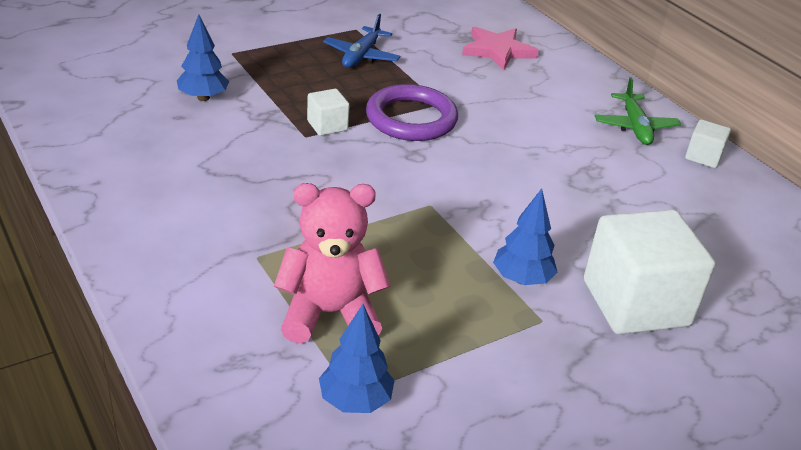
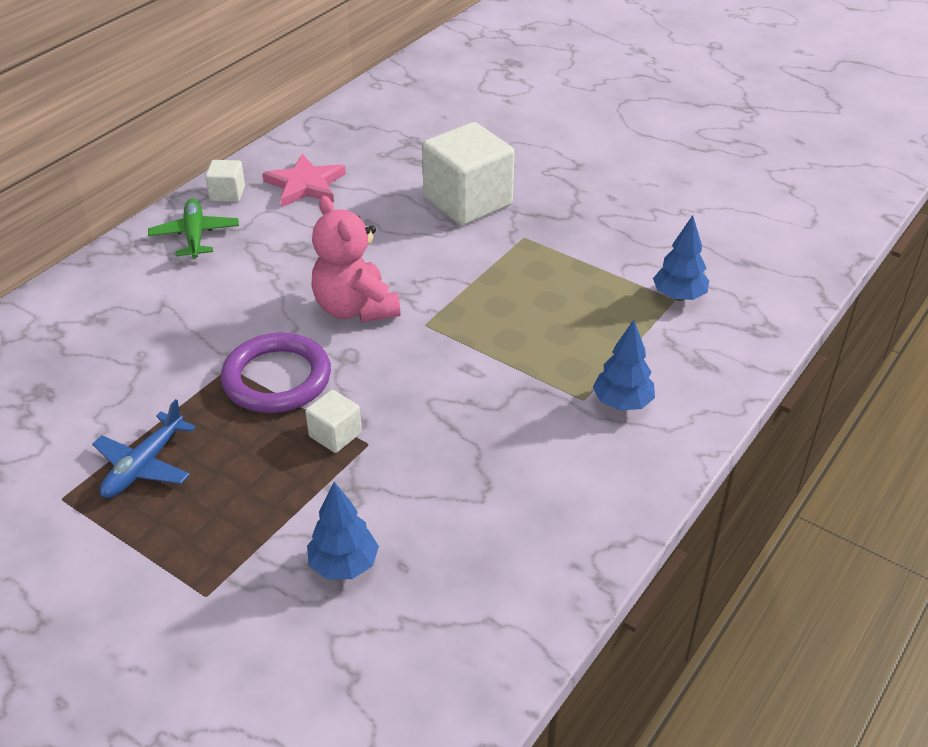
camera: 110 degrees left, 5 degrees up
pink teddy bear [274,183,391,344] -> pink teddy bear moved to [311,196,401,322]
blue plane [323,14,400,68] -> blue plane turned 120 degrees clockwise [92,399,196,498]
pink star [462,27,539,70] -> pink star moved to [262,154,346,207]
blue tree [493,188,557,285] -> blue tree moved to [593,320,655,411]
green plane [595,77,681,145] -> green plane turned 75 degrees counterclockwise [148,199,239,258]

